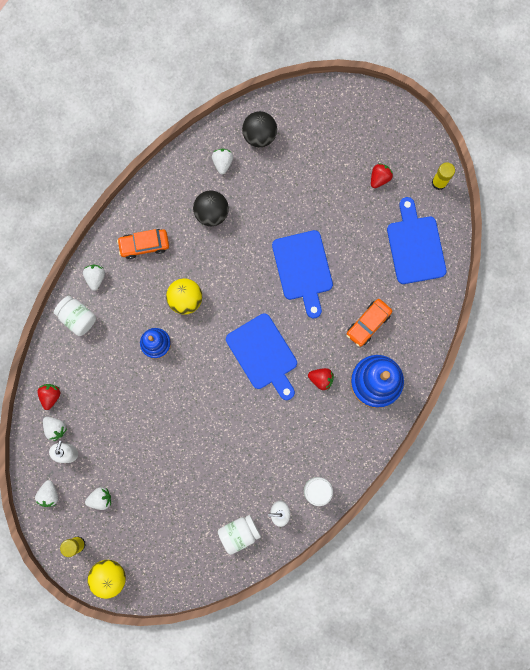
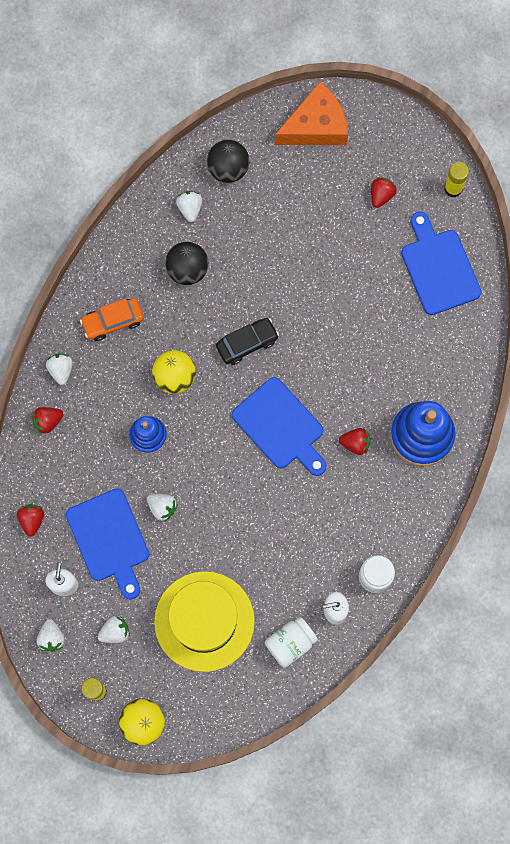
camera: 10 degrees left, 5 degrees down
white strawberry [43,417,67,441] -> white strawberry moved to [147,494,178,522]
white jar [54,296,96,336] -> red strawberry [32,407,64,434]
blue cutting board [272,230,333,318] -> blue cutting board moved to [66,489,149,600]
orange car [347,299,392,347] -> none
none -> yellow hat [154,571,255,672]
none -> black car [216,318,279,365]
none -> orange cheese [275,82,348,145]

